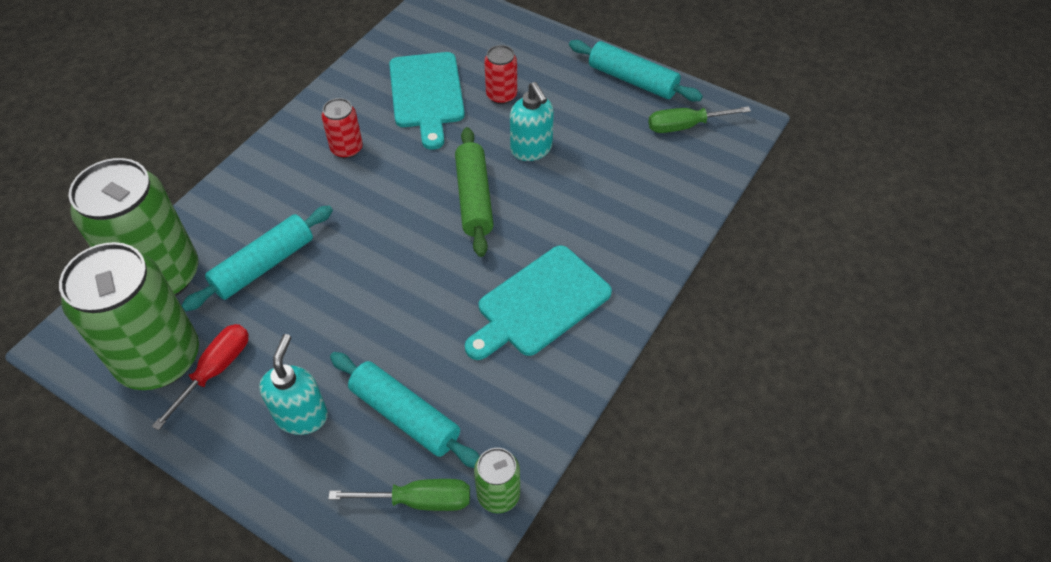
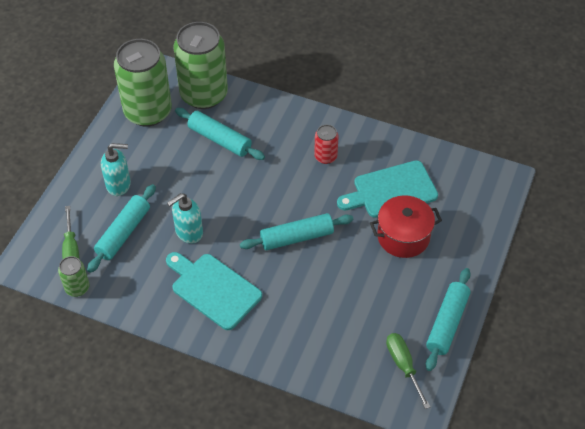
camera: 80 degrees right, 0 degrees up
red screwdriver [152,324,249,431] -> none
green rolling pin [455,127,494,257] -> turquoise rolling pin [240,213,353,250]
red can [484,45,517,104] -> red pot [370,196,442,258]
turquoise soap dispenser [510,82,554,161] -> turquoise soap dispenser moved to [167,193,203,244]

